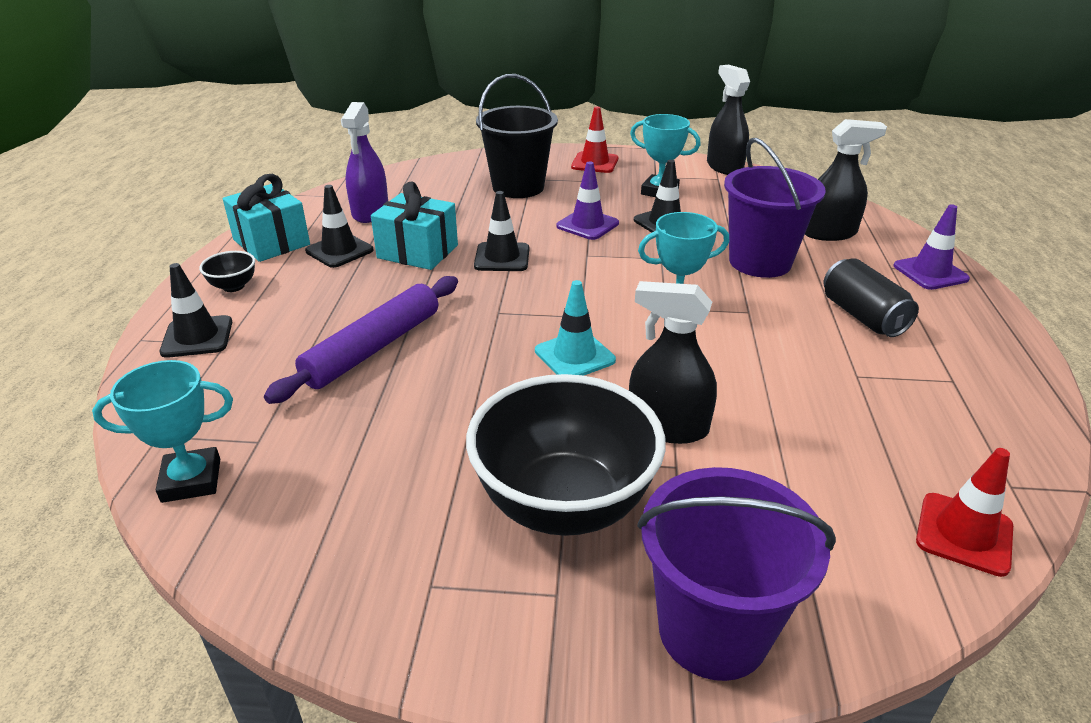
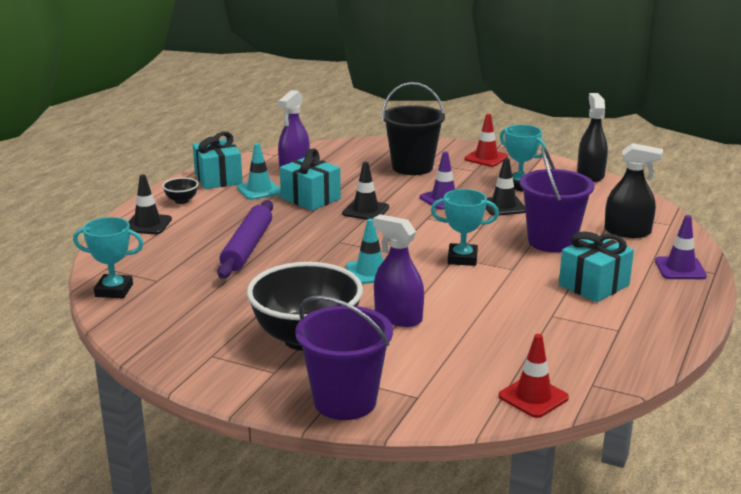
camera: 20 degrees right, 10 degrees down
purple rolling pin [264,276,458,404] -> purple rolling pin turned 45 degrees counterclockwise [217,200,273,279]
black traffic cone [305,185,374,268] -> turquoise traffic cone [237,143,281,200]
black spray bottle [629,281,717,444] -> purple spray bottle [373,214,424,327]
black can [824,258,919,337] -> turquoise gift [559,231,634,302]

